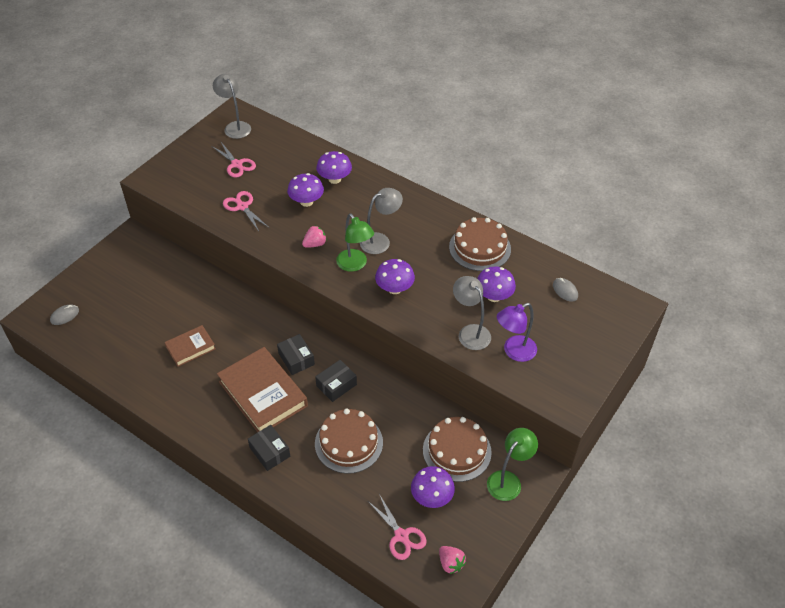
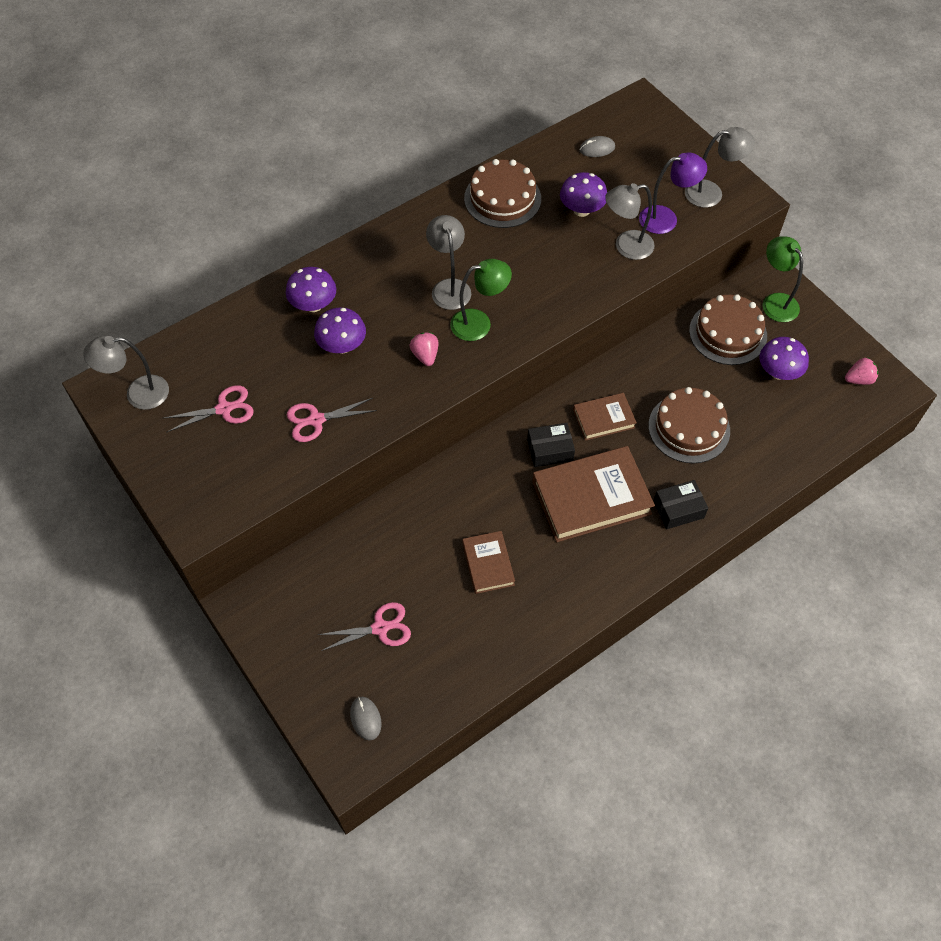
camera: 70 degrees left, 10 degrees up
black box [315,360,357,402] -> brown book [573,393,637,441]
pink scissors [368,494,427,560] -> pink scissors moved to [317,602,411,651]
purple mushroom [375,259,415,294] -> none
purple lamp [497,303,537,362] -> purple lamp turned 90 degrees counterclockwise [639,152,707,234]
none -> grey lamp [685,127,755,207]

